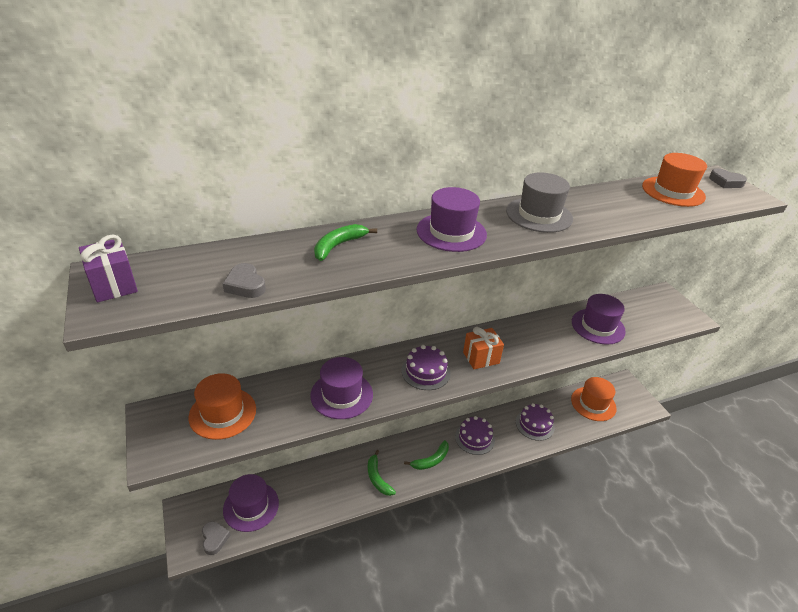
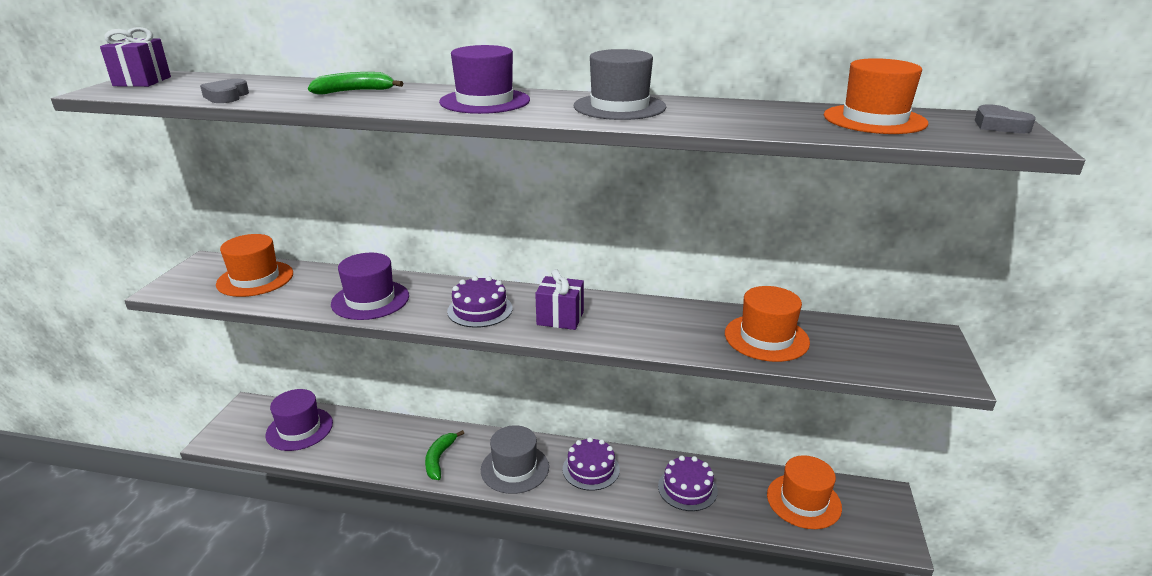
camera: 35 degrees right, 10 degrees down
grey heart [202,521,231,555] -> none
green banana [404,440,449,470] -> grey hat [481,425,549,494]
orange gift [463,327,504,369] -> purple gift [535,269,584,330]
purple hat [572,294,626,345] -> orange hat [725,286,810,362]

